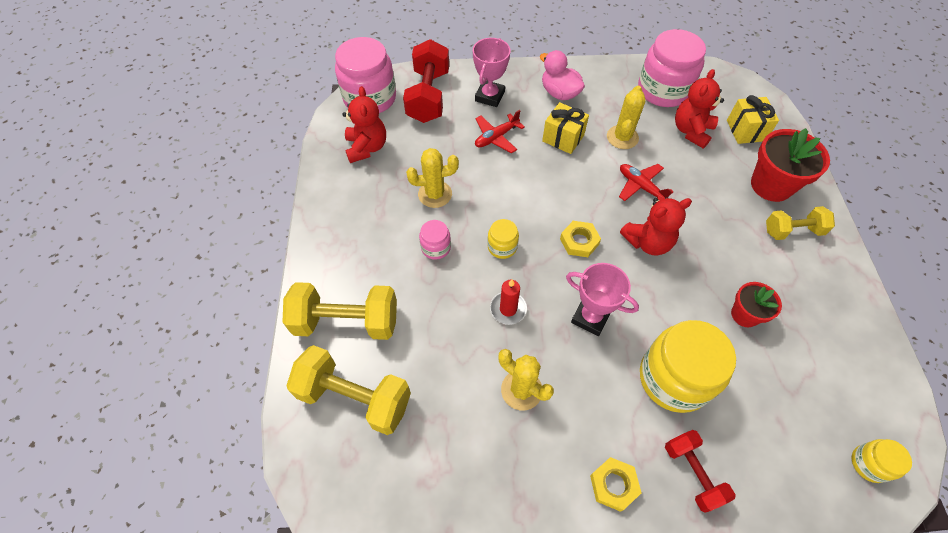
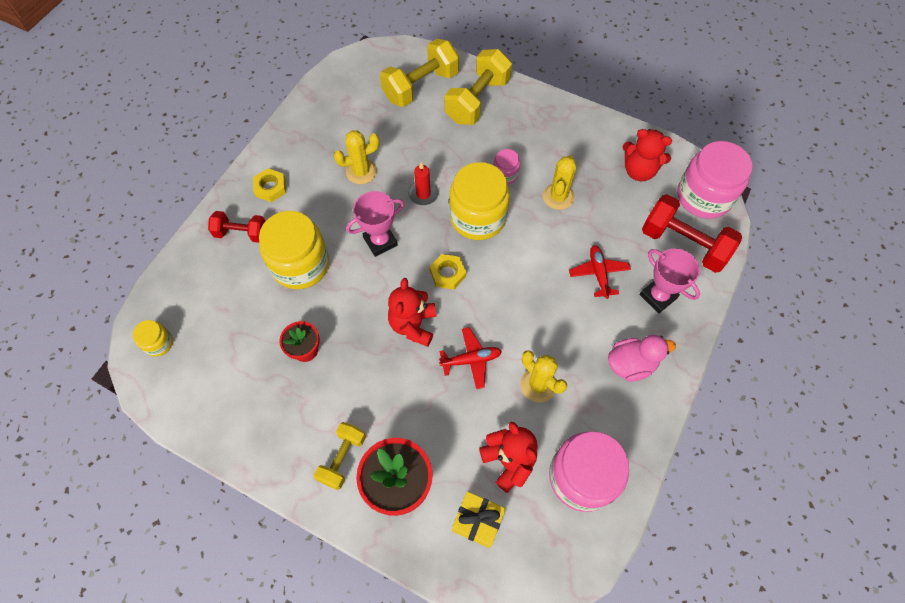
camera: 120 degrees right, 5 degrees up
yellow jar [487,219,519,259] -> yellow jar [449,162,510,240], size x2.11
yellow gift [542,102,589,154] -> none

